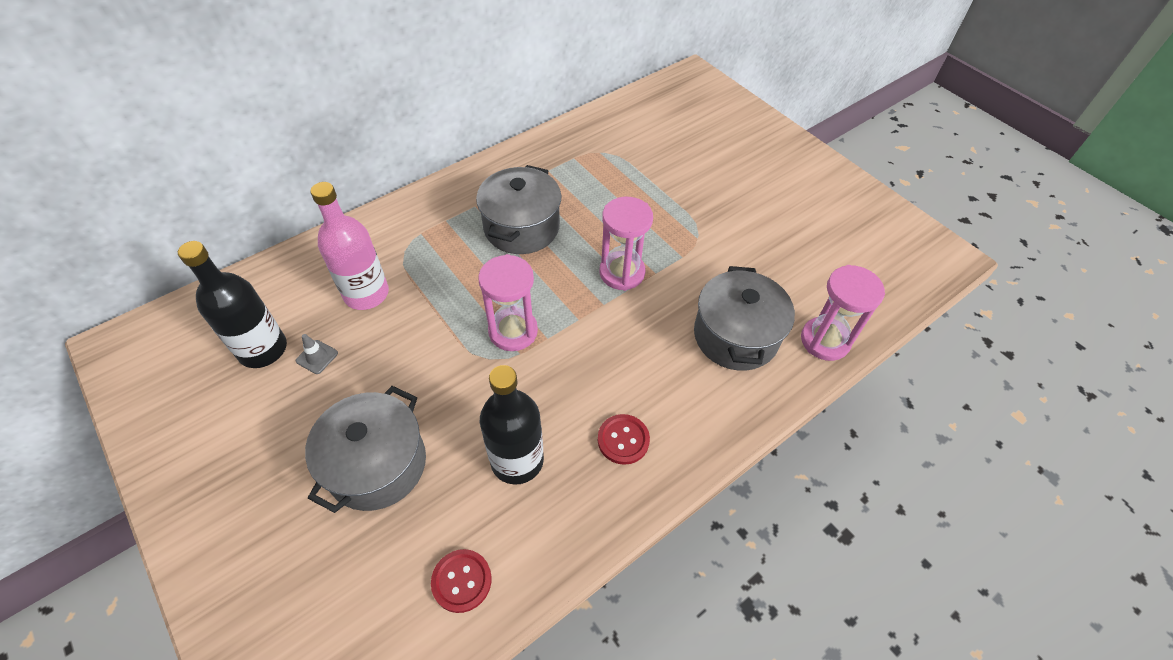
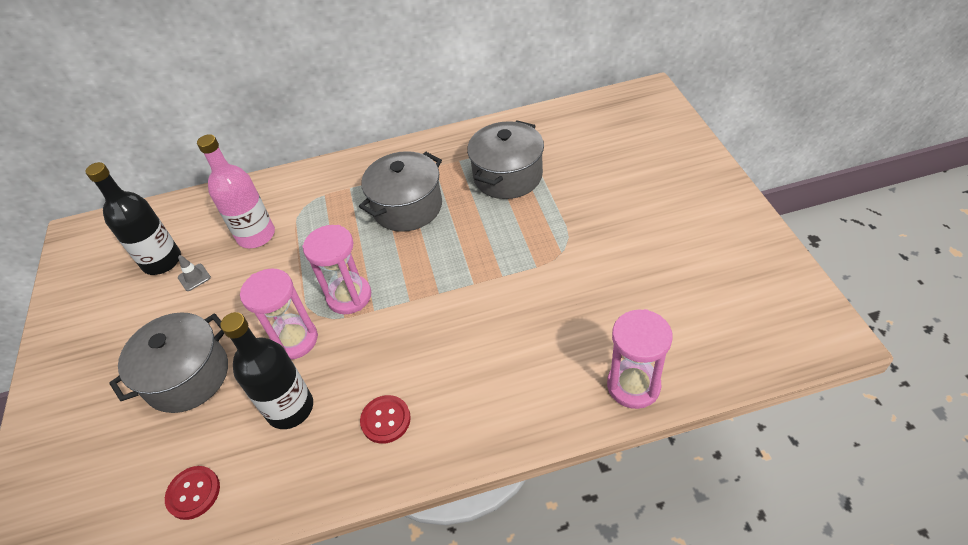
camera: 30 degrees right, 5 degrees down
pink hourglass [600,197,653,291] -> pink hourglass moved to [240,268,318,360]
grey pot [694,266,795,371] -> grey pot moved to [467,120,544,199]

